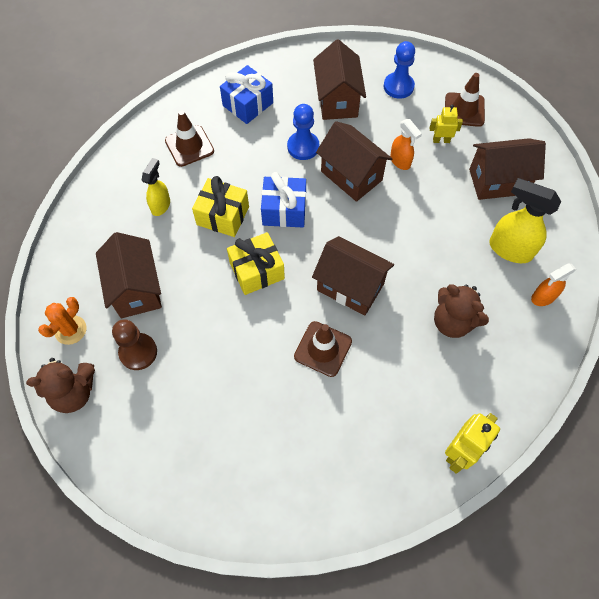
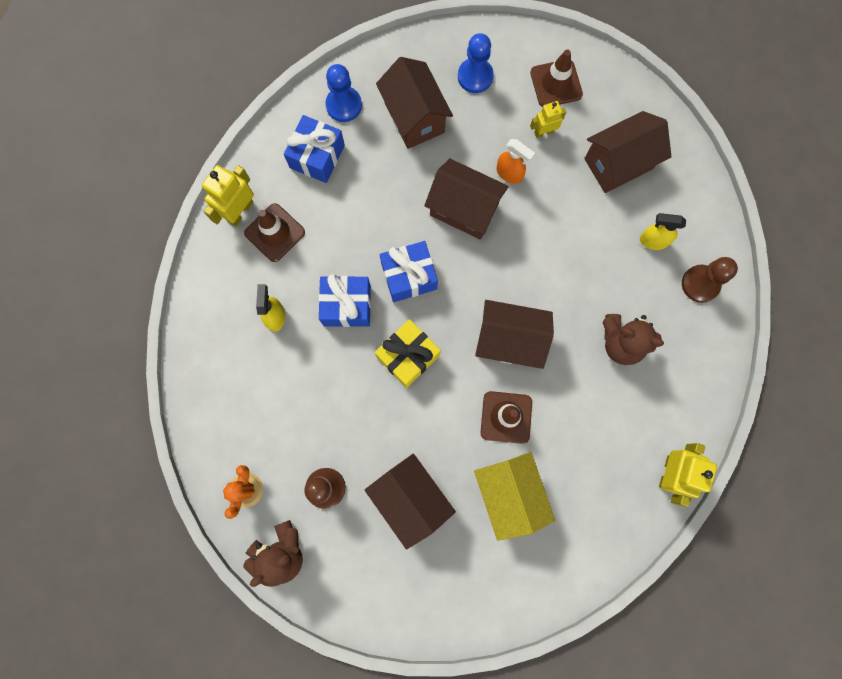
camera: 20 degrees left, 15 degrees up
brown house [96,232,162,318] -> brown house moved to [365,454,456,549]
yellow gift [192,176,249,237] -> blue gift [319,274,371,327]
blue pawn [287,104,319,160] -> blue pawn moved to [325,64,362,122]
yellow spray bottle [489,178,562,263] -> yellow spray bottle [640,213,686,250], size x0.61
orange spray bottle [531,263,577,306] -> brown pawn [682,257,738,303]
none -> yellow robot [202,165,254,227]
none -> yellow house [474,452,555,541]

